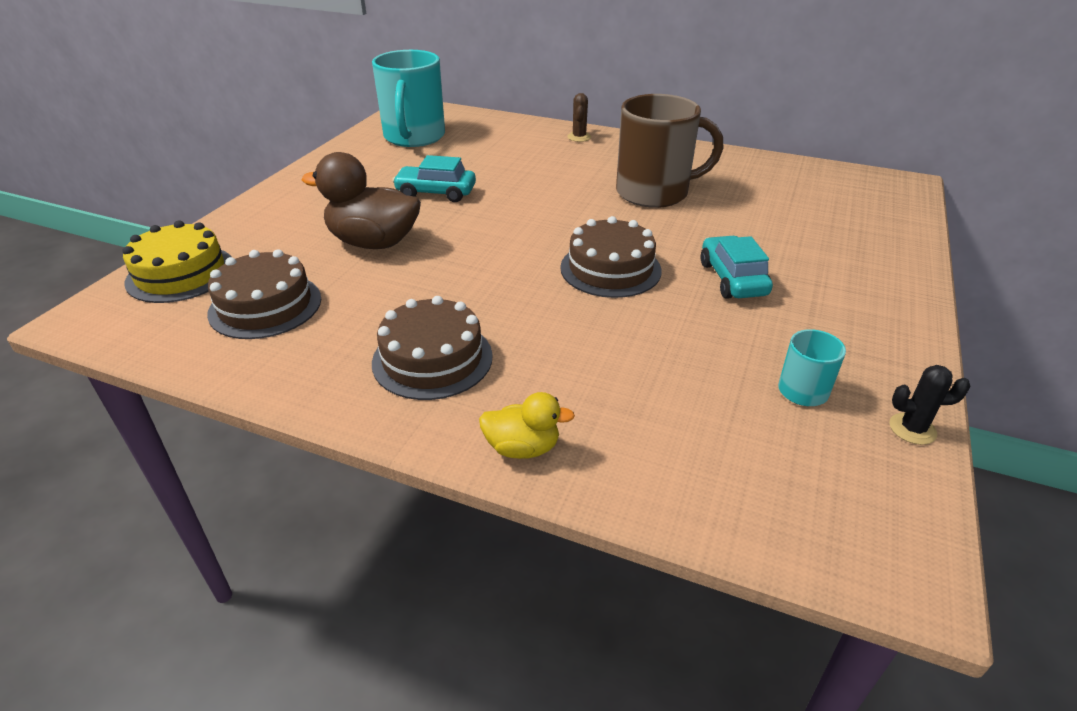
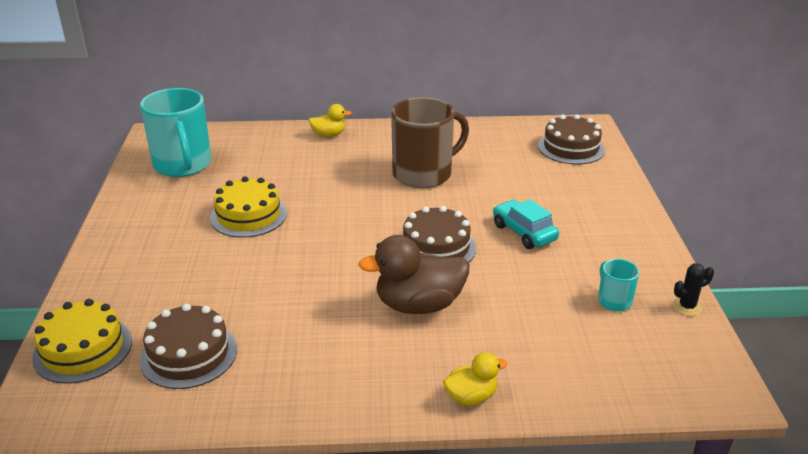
camera: 25 degrees left, 5 degrees down
brown duck [301,152,421,249] -> brown duck moved to [358,235,470,314]
brown cake [372,296,493,400] -> brown cake moved to [538,114,605,165]
turquoise car [392,155,476,202] -> yellow cake [210,176,287,237]
brown cactus [567,93,591,142] -> yellow duck [308,104,352,137]

